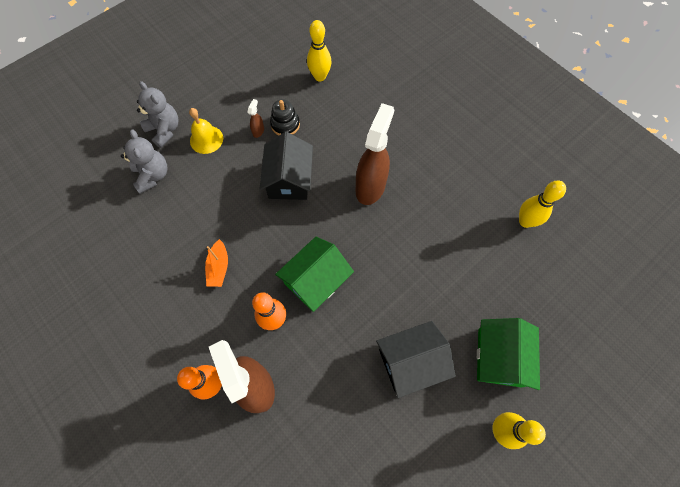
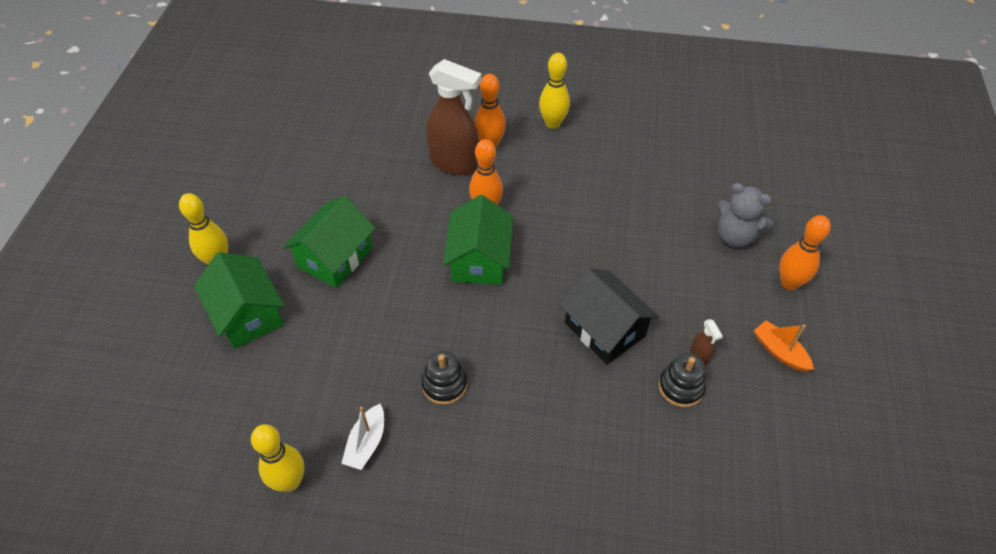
camera: 140 degrees right, 15 degrees down
grey teddy bear [137,81,179,148] -> orange bowling pin [779,215,831,290]
yellow bell [189,108,223,154] -> none
orange boat [205,239,228,287] -> orange boat moved to [754,320,814,372]
yellow bowling pin [307,20,332,81] -> yellow bowling pin moved to [539,53,570,129]
brown spray bottle [356,103,394,205] -> none
black house [376,321,456,398] -> green house [283,196,375,288]
none -> white boat [341,404,384,470]
none -> black stacking toy [421,350,467,405]

